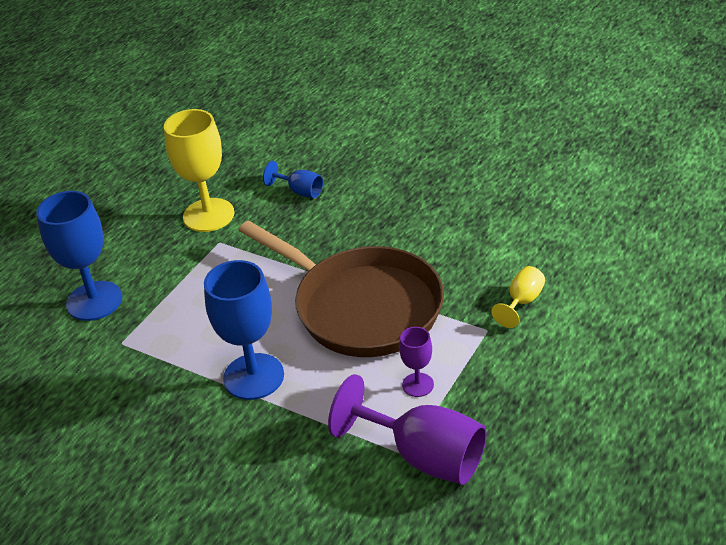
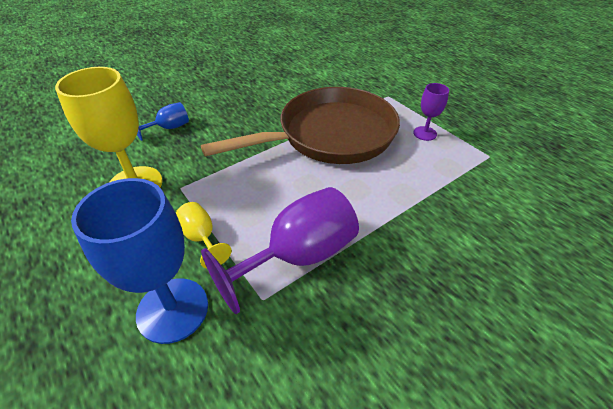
camera: 70 degrees left, 5 degrees up
blue goblet [204,260,284,400] -> none
purple goblet [328,374,487,485] -> purple goblet moved to [201,187,359,314]
yellow goblet [491,266,545,328] -> yellow goblet moved to [176,202,232,268]

